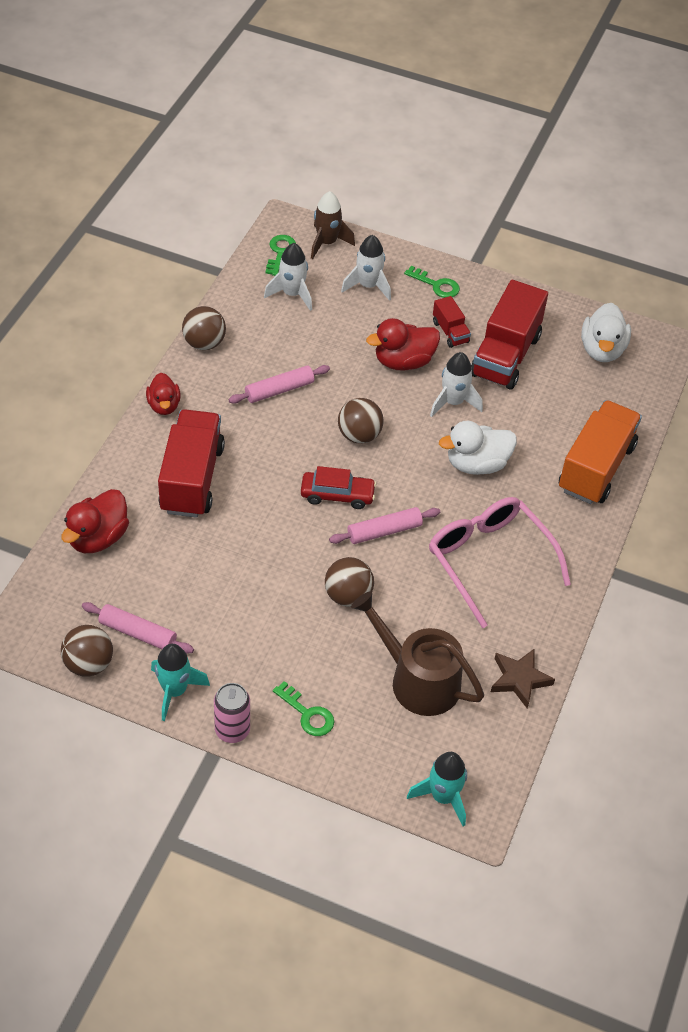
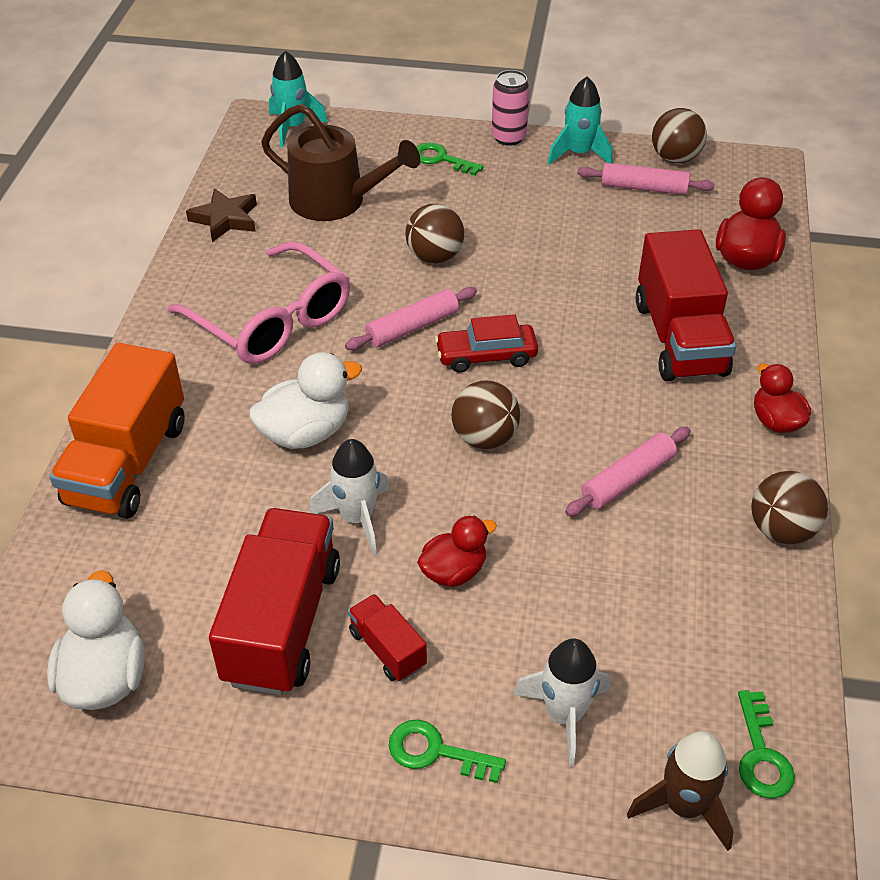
camera: 170 degrees right, 5 degrees down
white rocket [264,243,312,311] -> none
red duck [366,318,440,371] -> red duck [417,515,497,587], size x0.66

